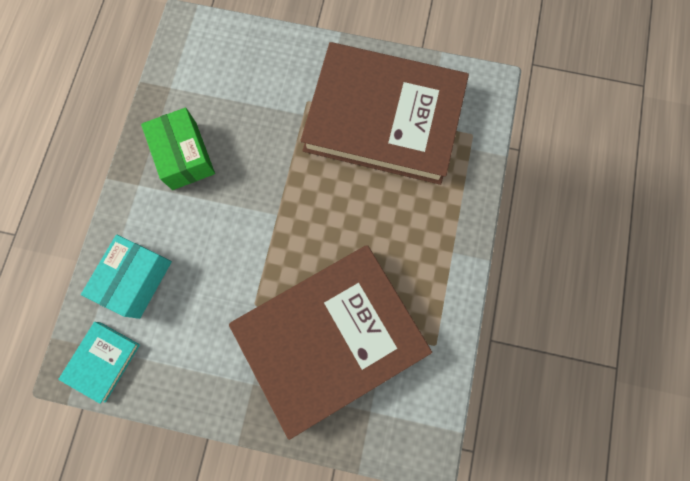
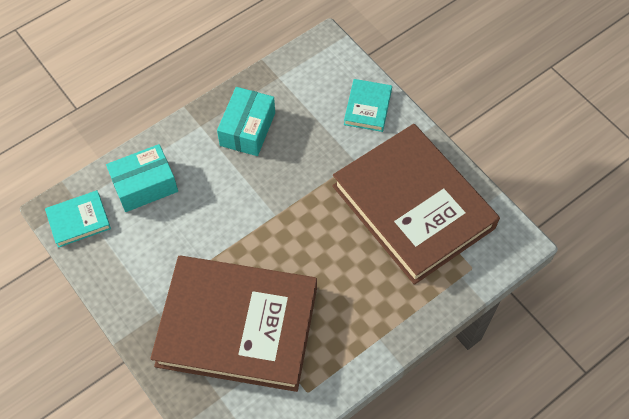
camera: 40 degrees right, 15 degrees down
green box [141,108,215,190] -> turquoise box [217,87,275,156]
none -> turquoise book [344,79,392,132]

